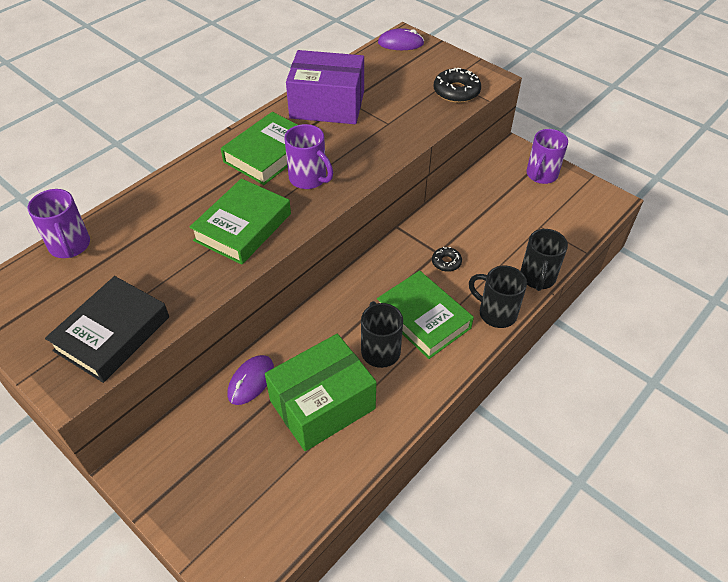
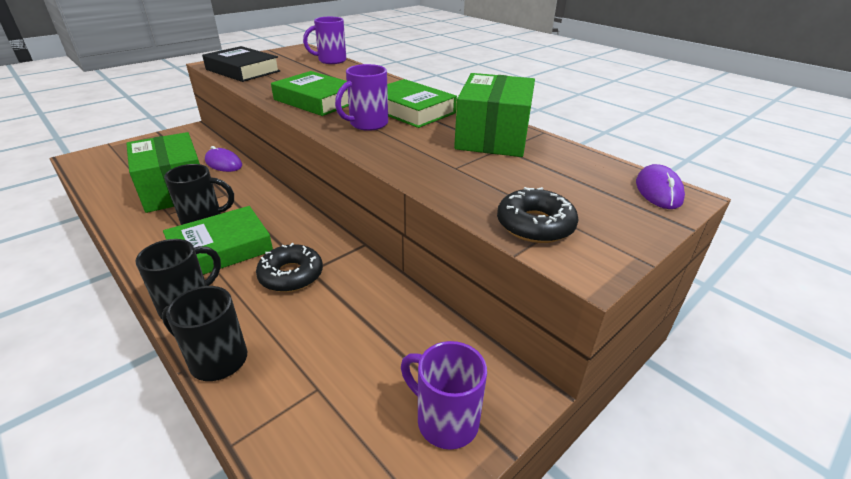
camera: 95 degrees right, 15 degrees down
purple box [286,50,364,124] -> green box [454,73,535,157]
black donut [432,247,462,272] -> black donut [256,243,323,292], size x1.70

